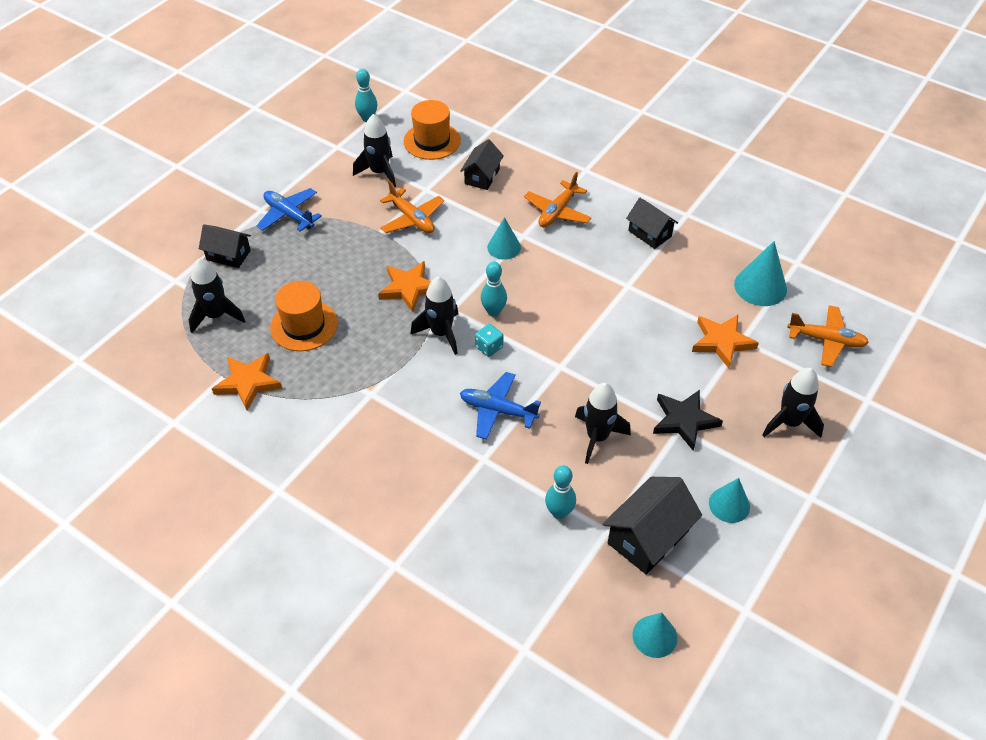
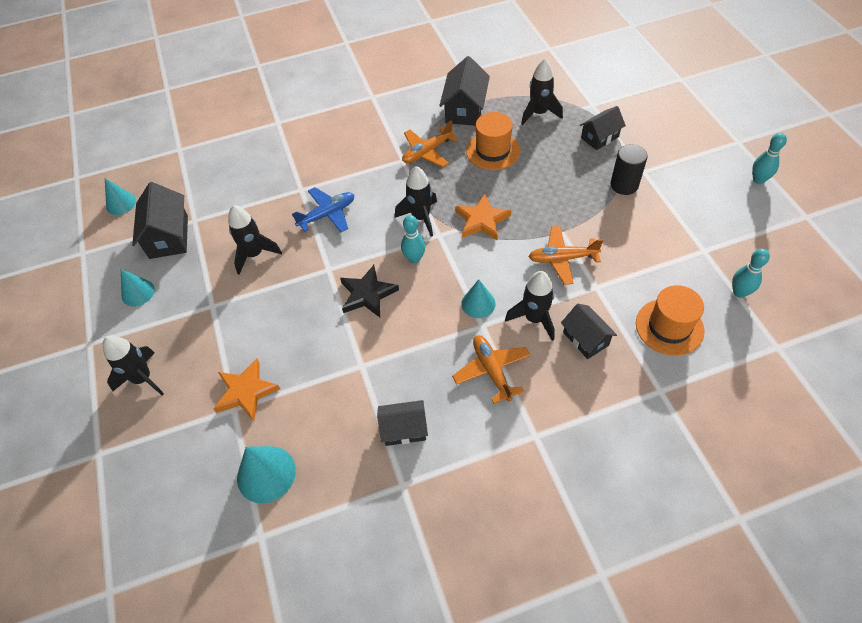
camera: 130 degrees right, 5 degrees up
orange star [212,353,282,411] -> black house [439,56,490,126]
blue plane [257,188,322,232] -> black cylinder [610,144,648,195]
black rocket [353,114,396,187] -> black rocket moved to [505,271,555,341]
turquoise dice [475,324,503,357] -> none
turquoise bowling pin [545,465,576,519] -> turquoise bowling pin moved to [752,133,787,184]
black star [653,390,723,451] -> black star moved to [340,265,399,317]
orange plane [787,305,869,367] -> orange plane moved to [402,120,458,167]

